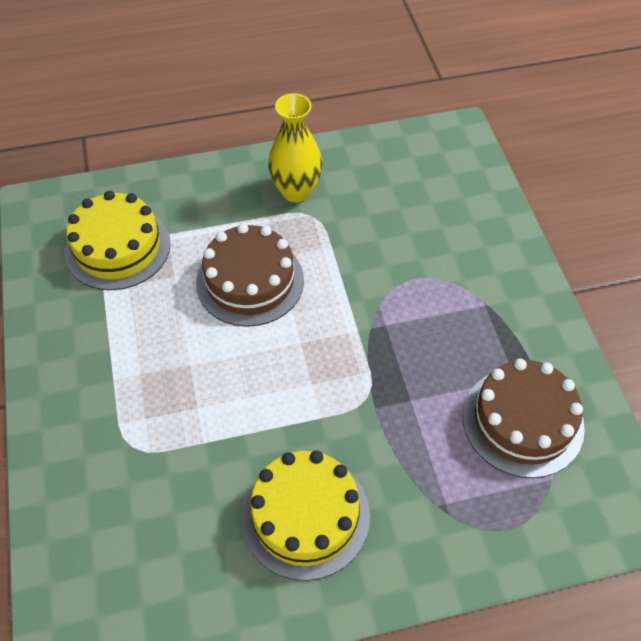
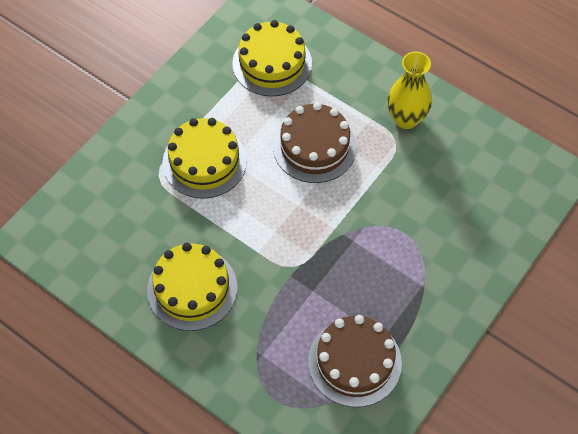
camera: 50 degrees right, 5 degrees up
none -> yellow cake [162,118,247,199]

